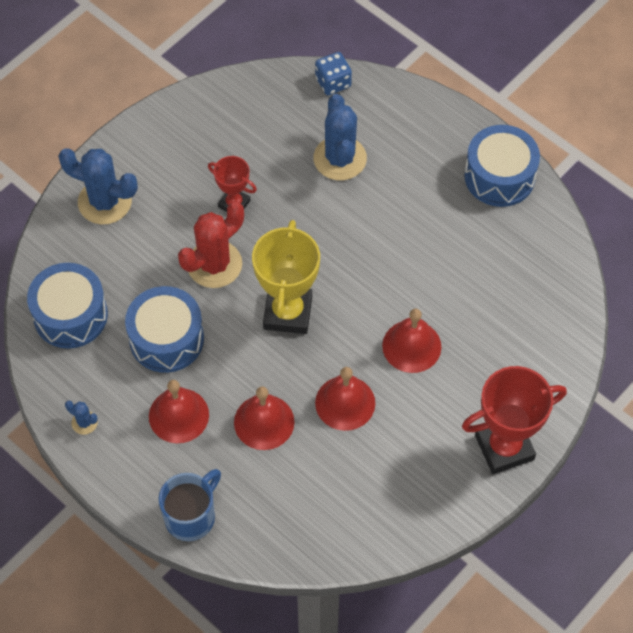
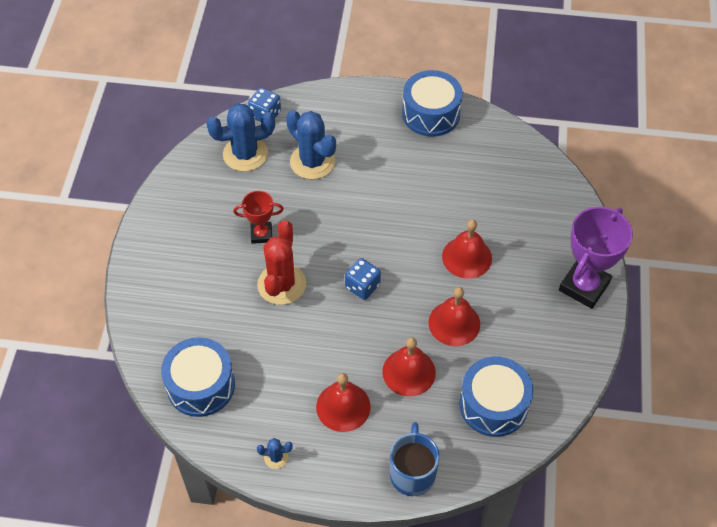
camera: 35 degrees left, 5 degrees down
blue cactus [58,148,138,225] -> blue cactus moved to [207,103,275,172]
blue drum [125,286,204,373] -> blue drum moved to [459,357,533,437]
yellow trophy [252,220,320,334] -> blue dice [345,258,381,300]
red trophy [462,366,567,474] -> purple trophy [559,207,633,309]

